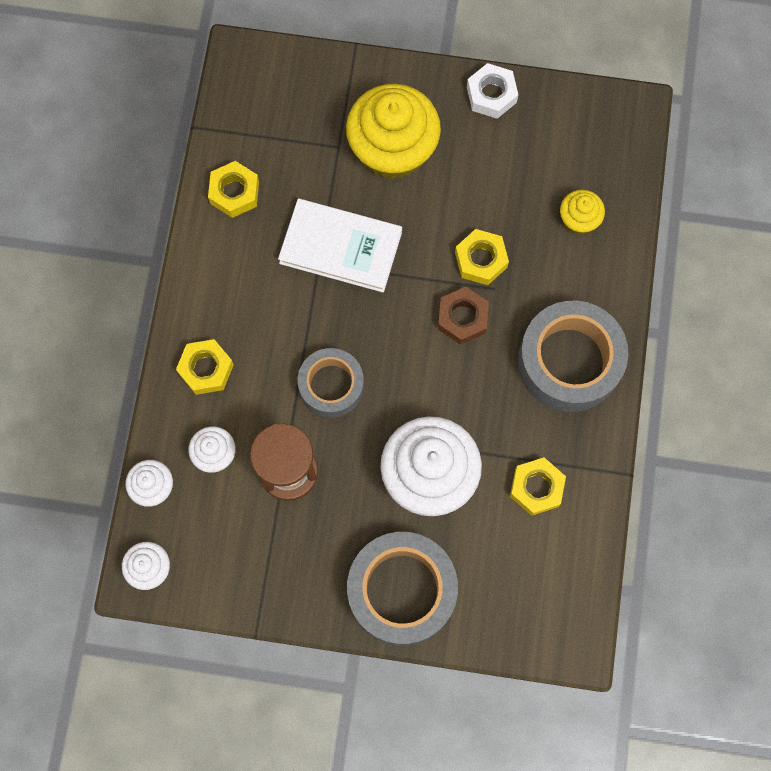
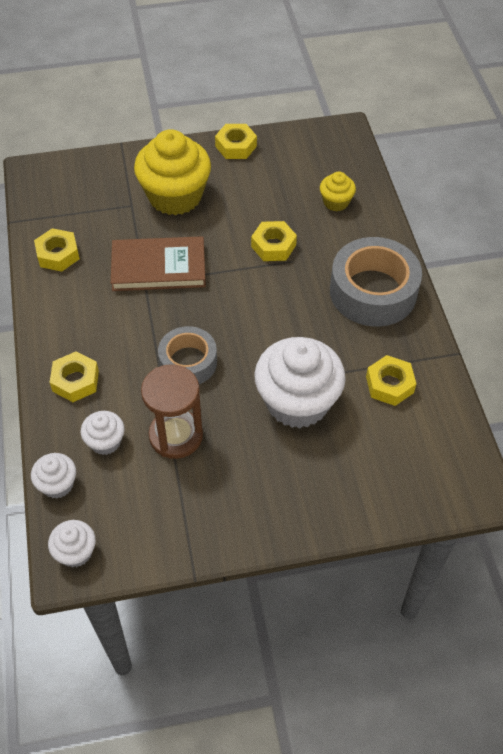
camera: 20 degrees left, 20 degrees down
white book [278,199,402,293] -> brown book [111,236,206,291]
grey tape [347,532,458,646] -> none
brown nut [438,287,489,345] -> none
white nut [467,63,518,119] -> yellow nut [215,124,257,159]

